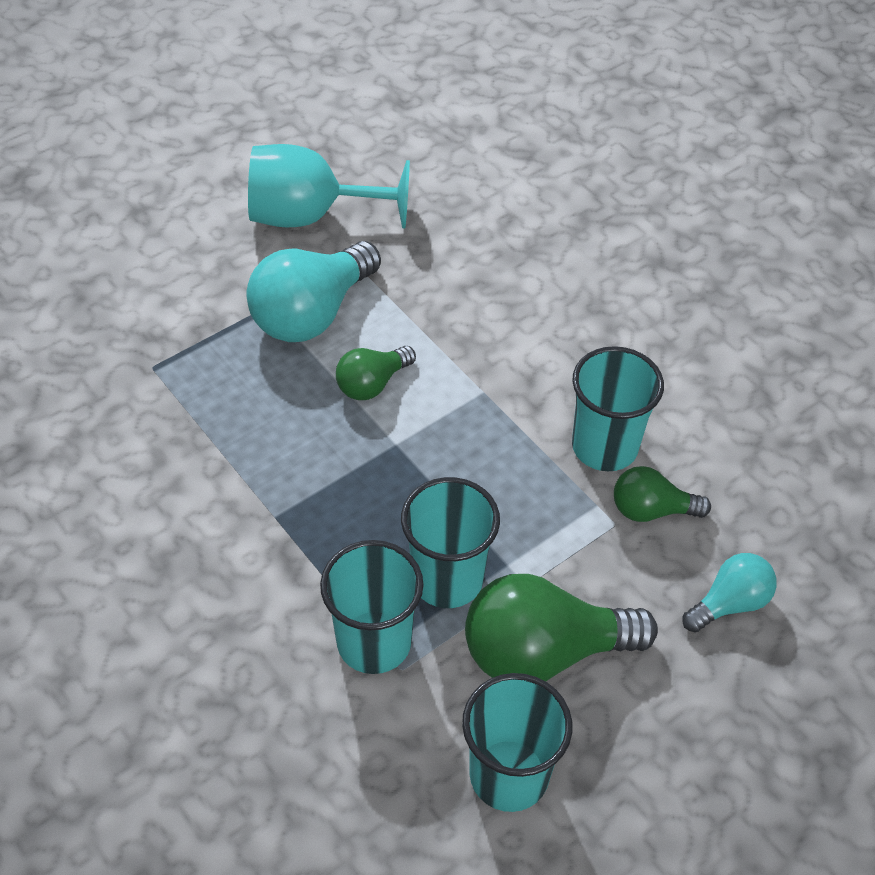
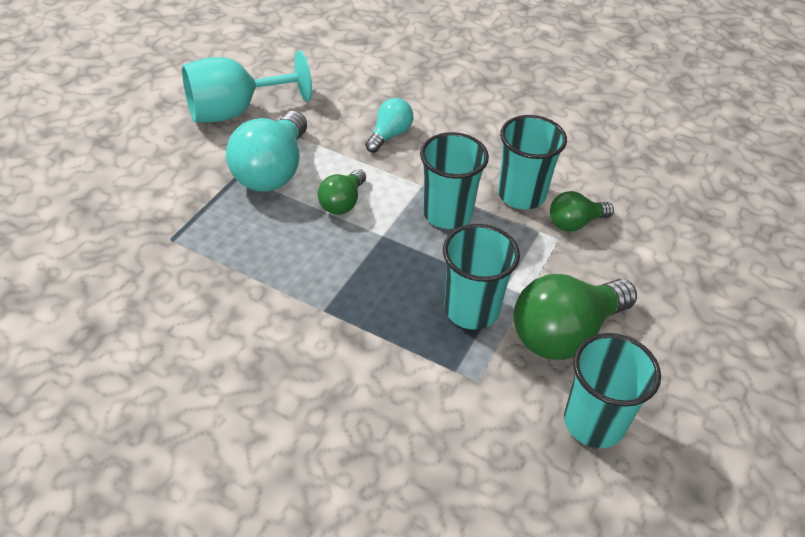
camera: 25 degrees left, 5 degrees down
turquoise cup [320,540,424,674] -> turquoise cup moved to [420,132,489,229]
turquoise light bulb [682,553,777,633] -> turquoise light bulb moved to [365,98,413,153]

